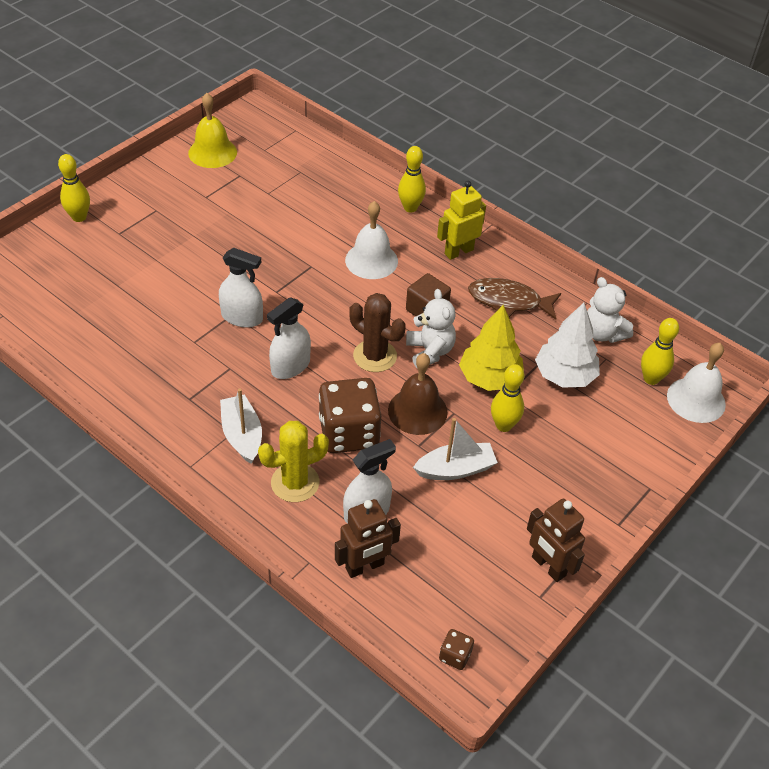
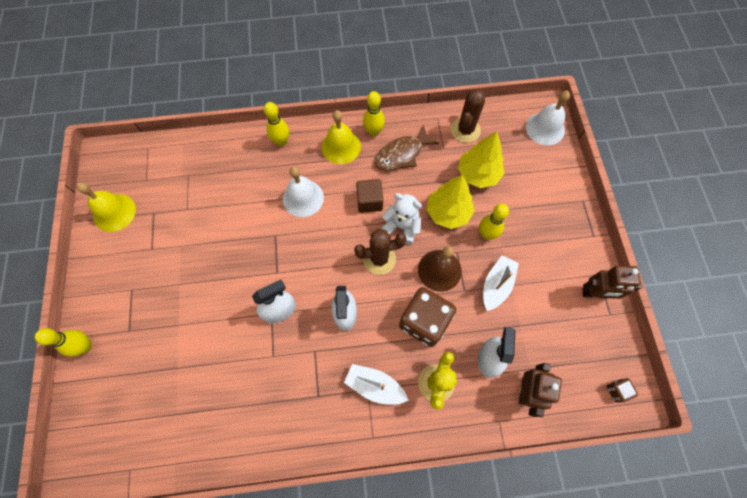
camera: 45 degrees left, 20 degrees up
yellow robot [437,181,486,260] -> yellow bell [321,110,361,164]
white tree [535,303,600,388] -> yellow tree [458,131,504,188]
white teddy bear [587,277,633,343] -> brown cactus [451,89,485,143]
yellow bowling pin [641,318,679,385] -> yellow bowling pin moved to [363,91,385,136]

